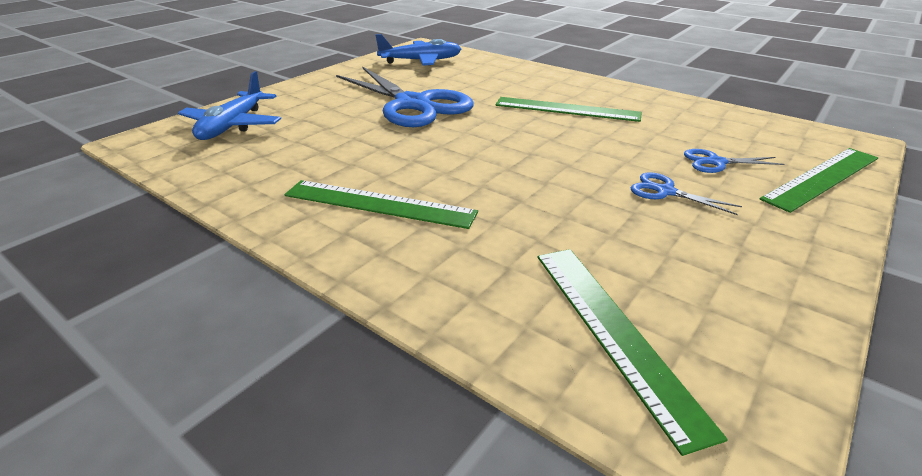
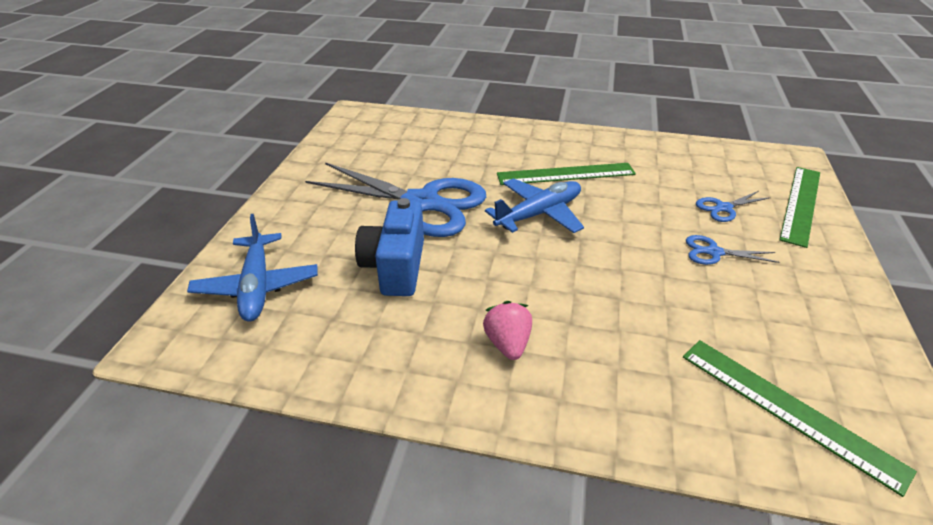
camera: 25 degrees left, 5 degrees up
green ruler [284,180,478,229] -> pink strawberry [483,301,532,360]
blue plane [375,34,461,66] -> blue plane moved to [485,178,584,233]
none -> blue camera [355,198,424,296]

